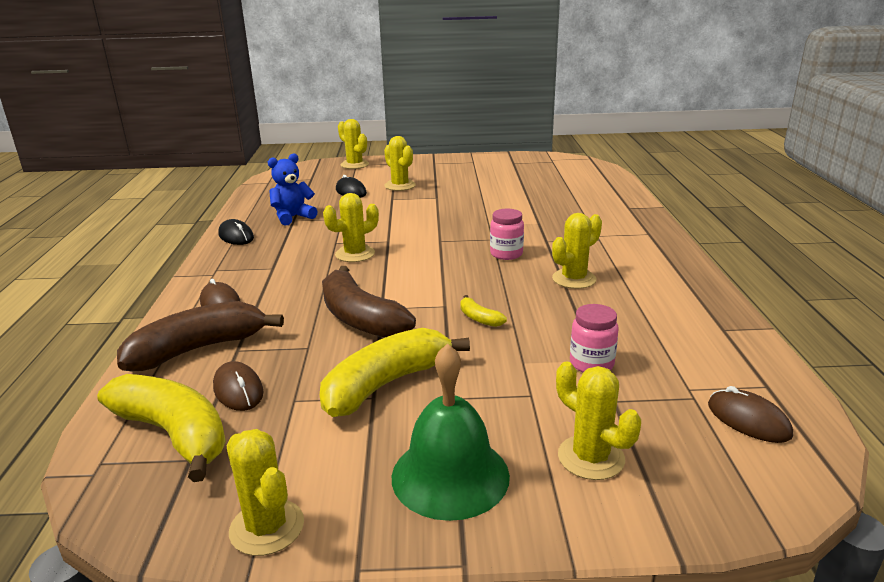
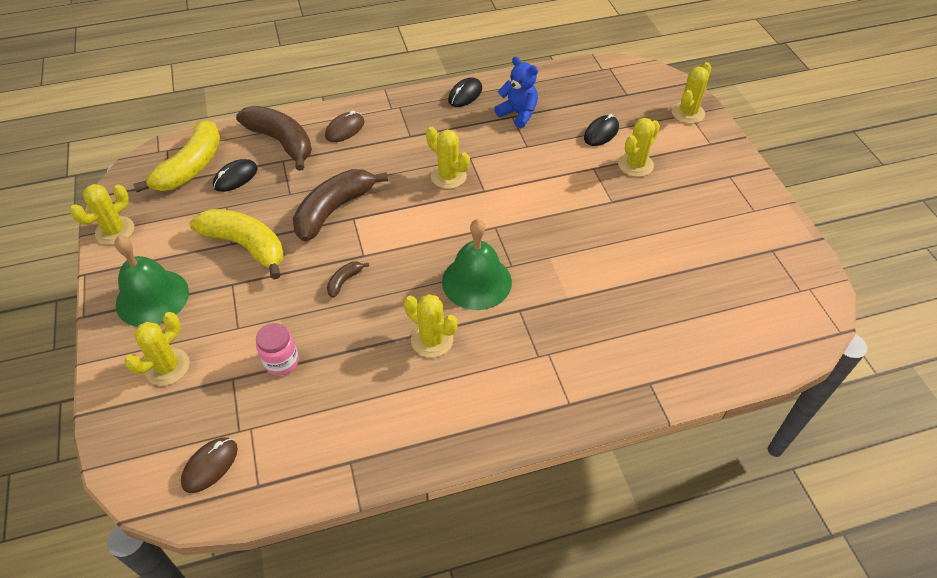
camera: 75 degrees right, 25 degrees up
brown mouse [213,361,264,411] -> black mouse [213,159,258,192]
yellow banana [460,295,507,327] -> brown banana [327,262,369,298]
pink jar [490,209,524,260] -> green bell [442,219,512,310]

